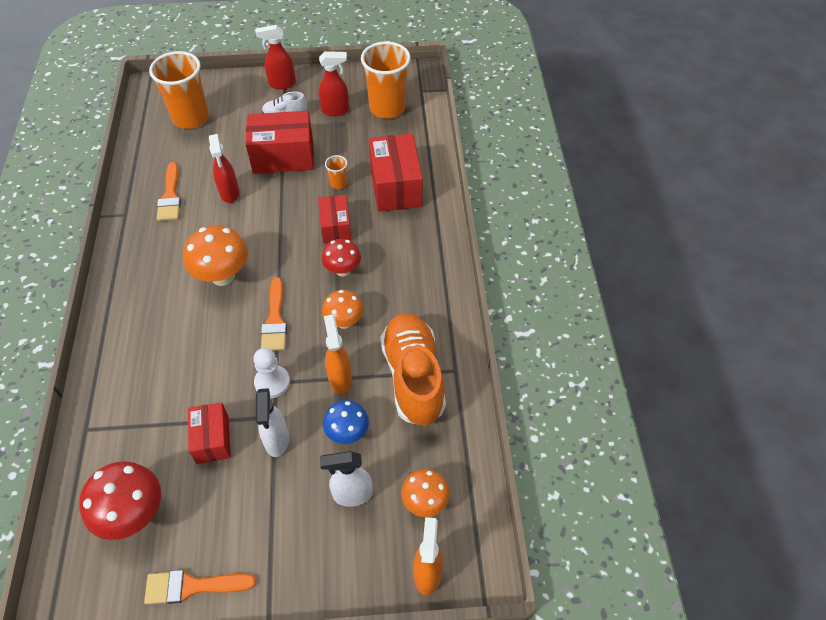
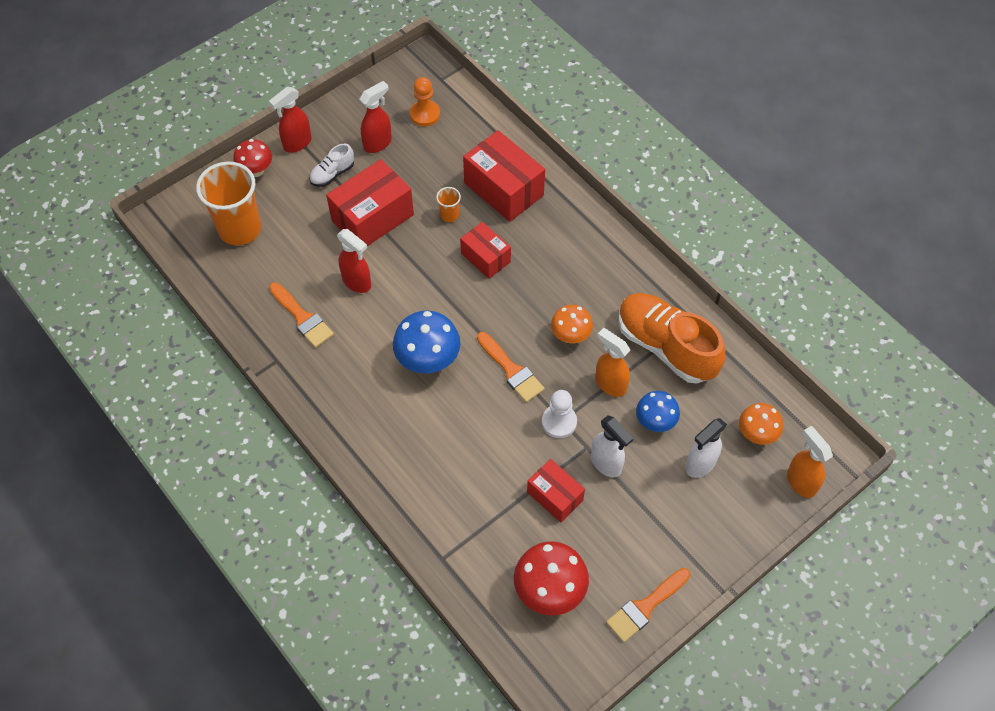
camera: 35 degrees left, 5 degrees up
orange mushroom [183,225,248,286] -> blue mushroom [393,310,460,373]
red mushroom [322,239,361,277] -> red mushroom moved to [233,139,272,177]
orange cup [361,42,411,119] -> orange pawn [410,77,440,126]

